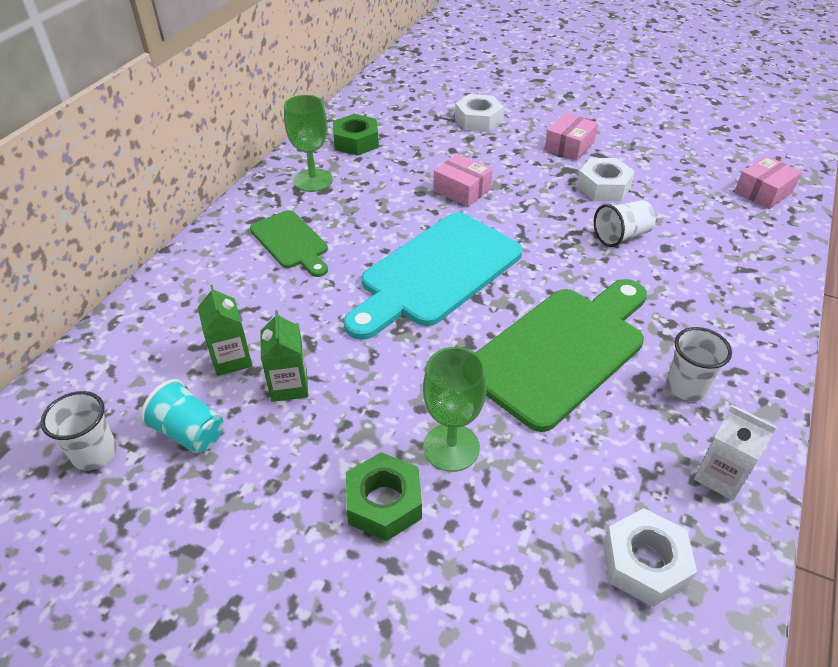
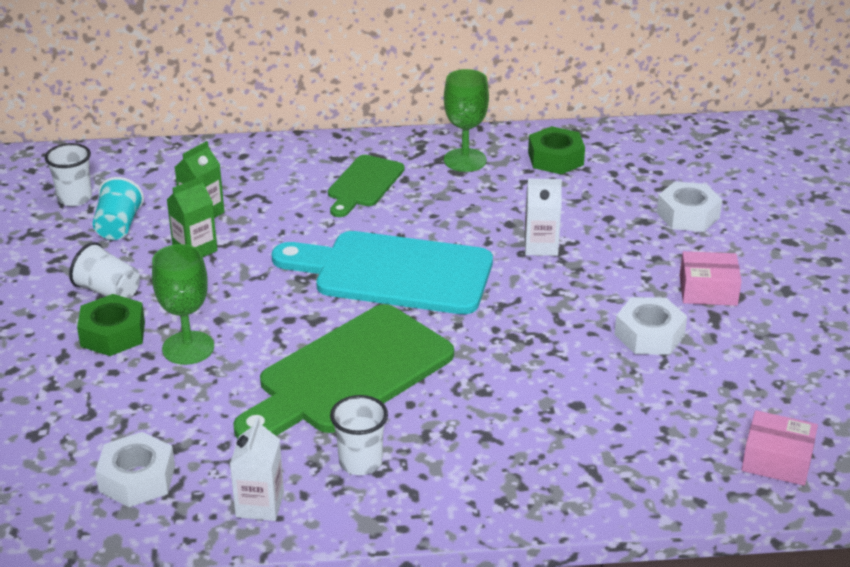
camera: 60 degrees right, 10 degrees down
pink box [434,154,493,207] -> white carton [524,179,562,256]
green cutting board [476,279,647,432] -> green cutting board turned 120 degrees clockwise [233,304,454,439]
white cup [594,200,656,247] -> white cup moved to [69,242,140,299]

